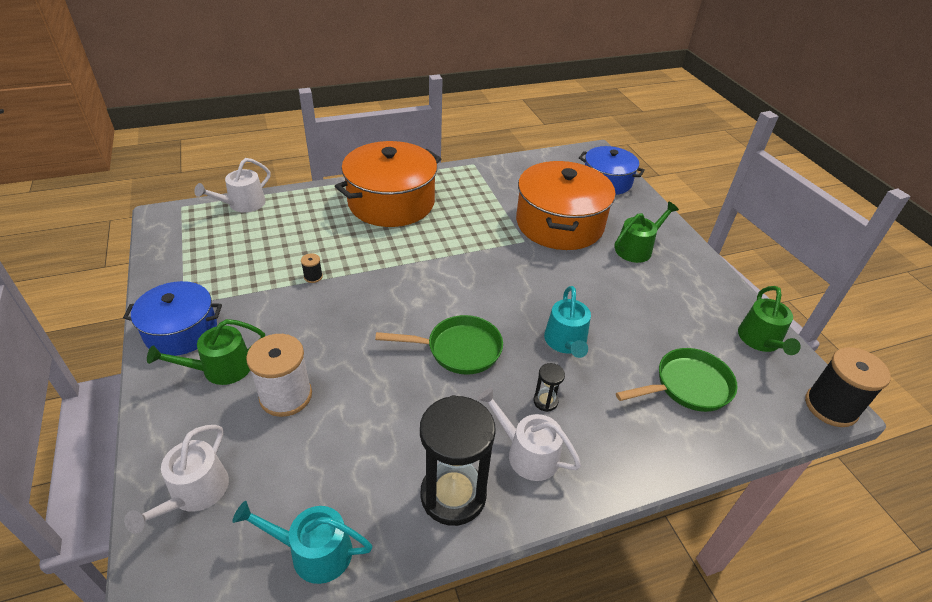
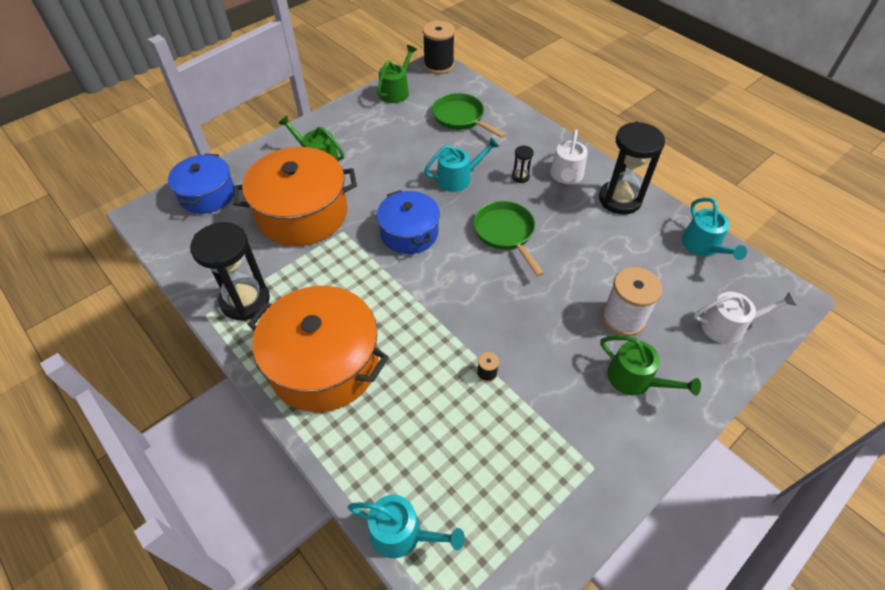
camera: 110 degrees left, 10 degrees up
blue pot [123,281,222,356] -> blue pot moved to [377,190,440,254]
white watering can [194,158,270,213] -> turquoise watering can [348,495,465,558]
green watering can [738,286,801,355] -> green watering can turned 45 degrees counterclockwise [377,45,417,103]
none -> black hourglass [190,222,270,321]

